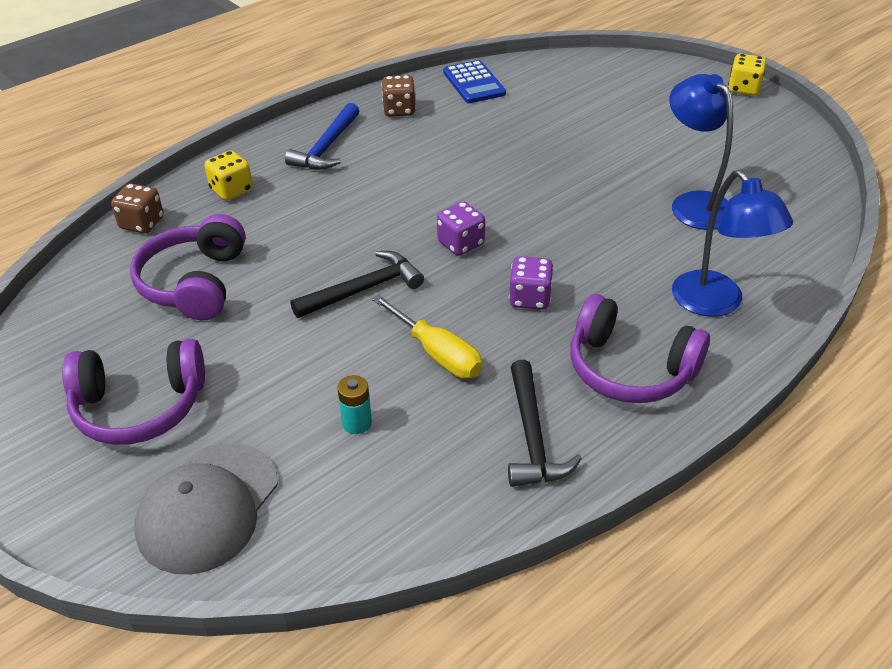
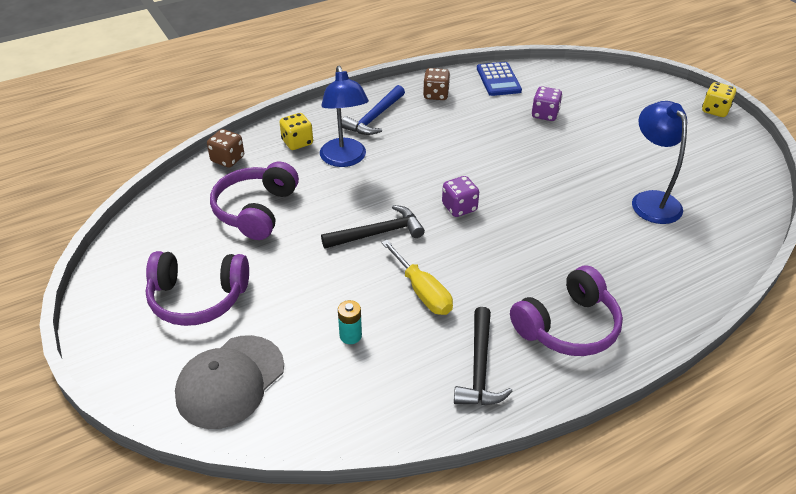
camera: 10 degrees right, 0 degrees up
purple dice [509,256,554,310] -> purple dice moved to [531,86,563,121]
purple headphones [570,294,710,403] -> purple headphones turned 75 degrees counterclockwise [510,266,623,356]
blue lamp [672,170,793,317] -> blue lamp moved to [320,65,369,167]

